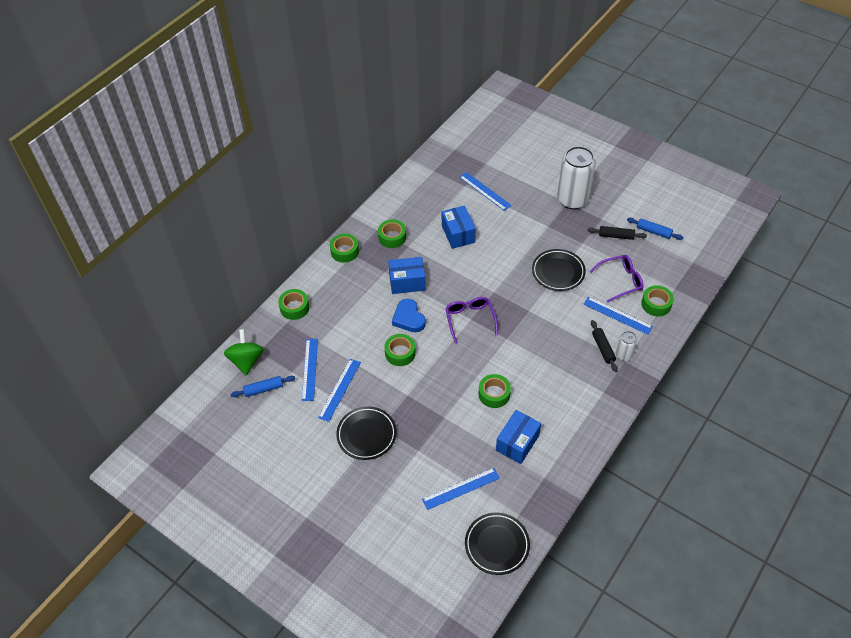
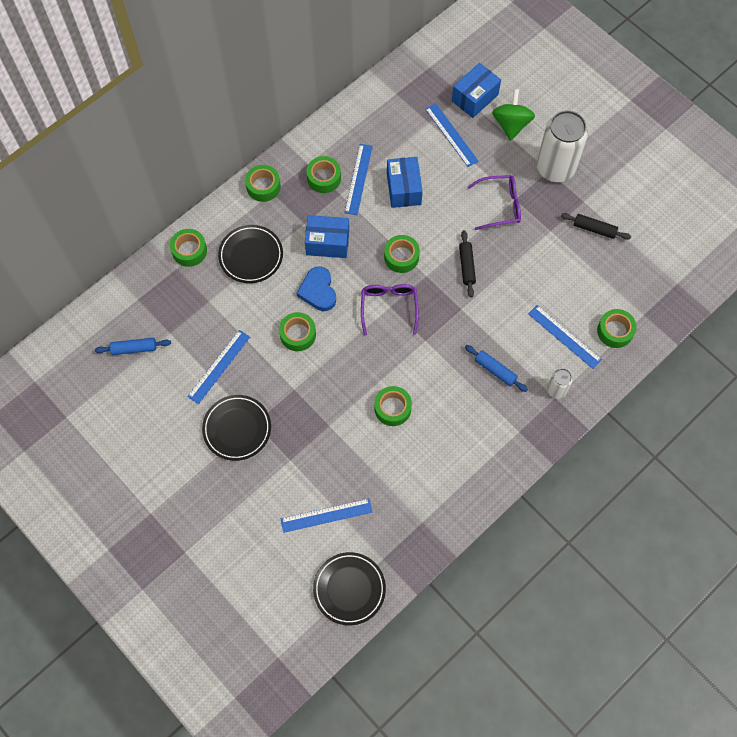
camera: 10 degrees right, 15 degrees up
green spinning top [224,329,264,375] -> green spinning top moved to [492,89,535,141]
blue ruler [302,339,318,401] -> blue ruler moved to [344,144,373,215]
blue box [496,410,541,464] -> blue box moved to [452,63,501,118]
black plate [532,249,586,291] -> black plate moved to [218,225,283,283]
purple glasses [590,255,643,303] -> purple glasses moved to [468,175,521,230]
black rolling pin [591,320,618,372] -> black rolling pin moved to [459,230,476,298]
blue rolling pin [627,218,684,240] -> blue rolling pin moved to [465,345,528,392]
none -> green tape [384,235,420,273]

